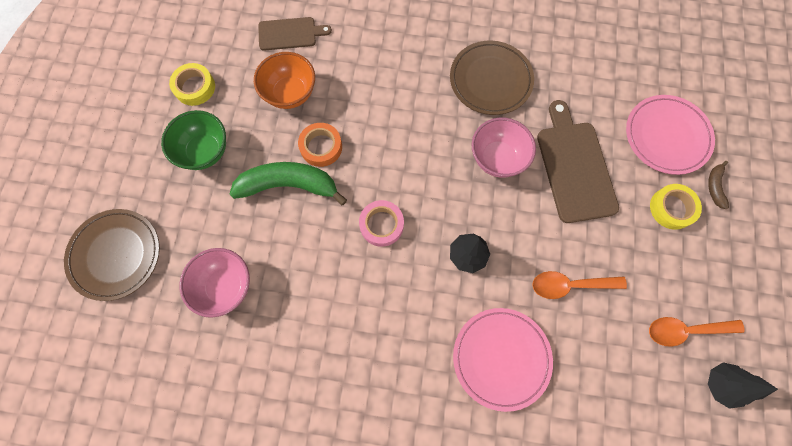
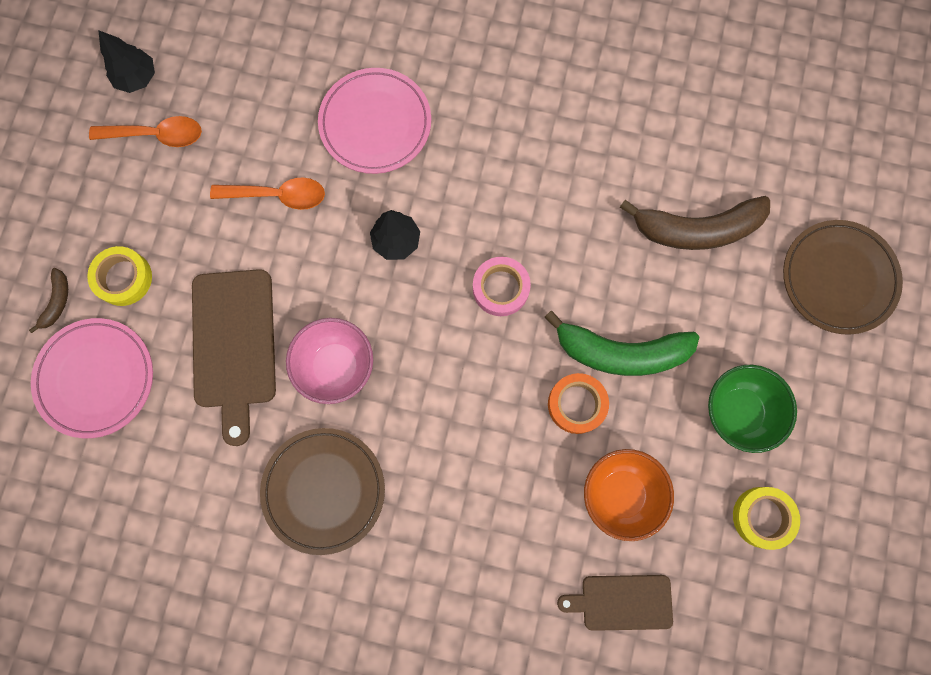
camera: 175 degrees left, 5 degrees up
pink bowl [179,248,250,318] -> brown banana [620,196,770,250]

